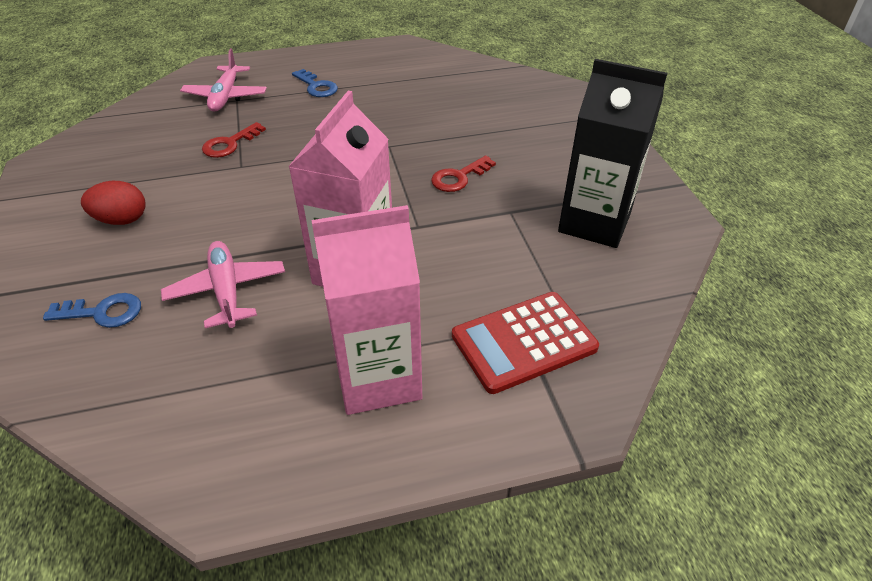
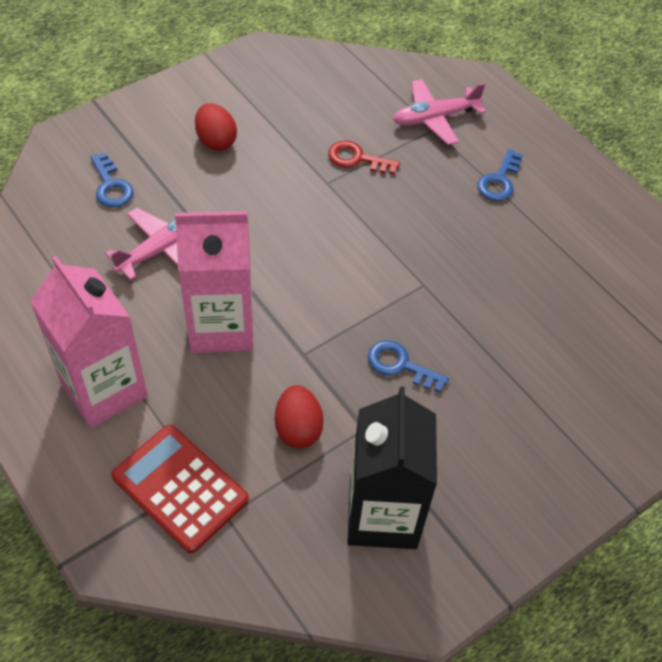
camera: 65 degrees right, 10 degrees up
red key [431,155,496,192] -> blue key [368,340,449,392]
none -> red egg [275,385,324,448]

